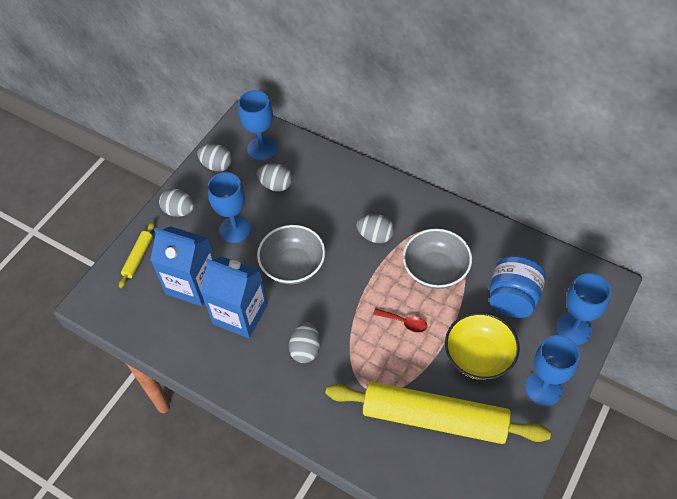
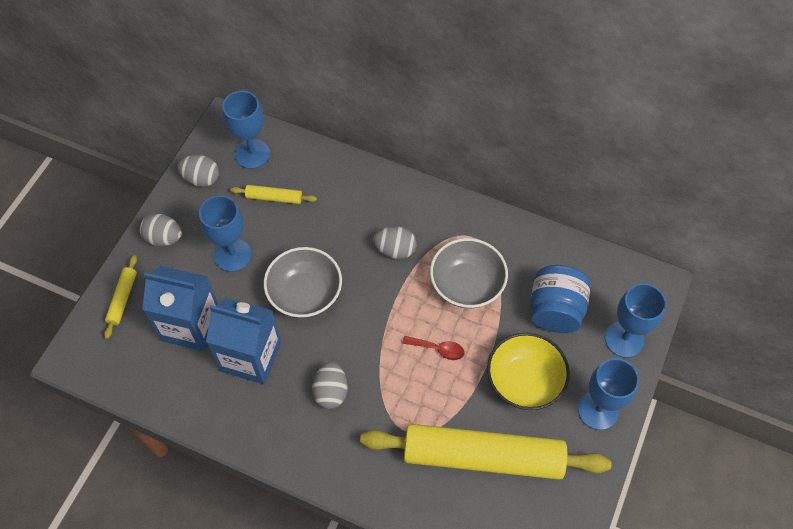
camera: 10 degrees left, 5 degrees up
grey egg [257,163,292,192] -> yellow rolling pin [230,185,317,204]

